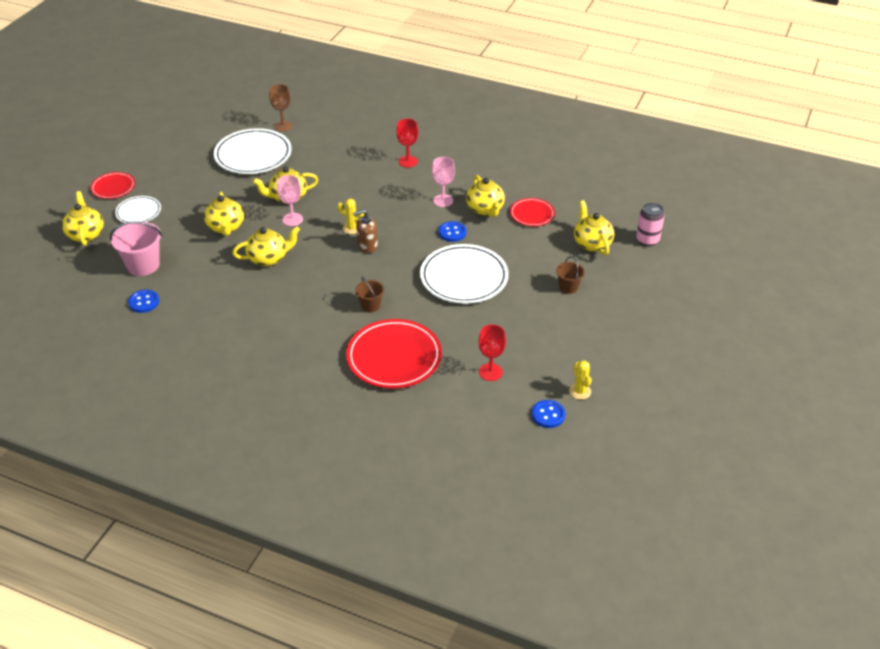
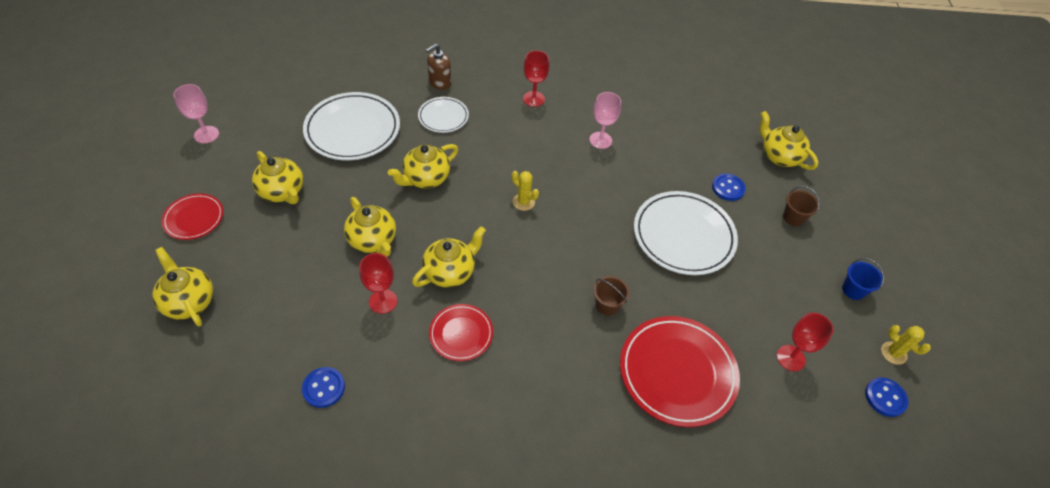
camera: 25 degrees left, 10 degrees up
pink bucket [110,221,162,276] -> none
white plate [115,196,161,223] -> white plate moved to [418,97,469,133]
brown goblet [269,84,293,132] -> none
pink goblet [277,175,303,226] -> pink goblet moved to [173,84,219,143]
yellow cactus [337,199,364,234] -> yellow cactus turned 45 degrees clockwise [512,171,539,211]
brown soap dispenser [353,209,378,253] -> brown soap dispenser moved to [426,44,451,90]
blue button [438,221,466,242] -> blue button moved to [712,174,746,201]
yellow teapot [466,175,505,217] -> yellow teapot moved to [252,151,303,204]
red plate [510,198,555,226] -> red plate moved to [429,304,493,361]
pink can [636,203,665,246] -> none
none -> red goblet [359,253,397,314]
none -> blue bucket [842,258,884,300]

